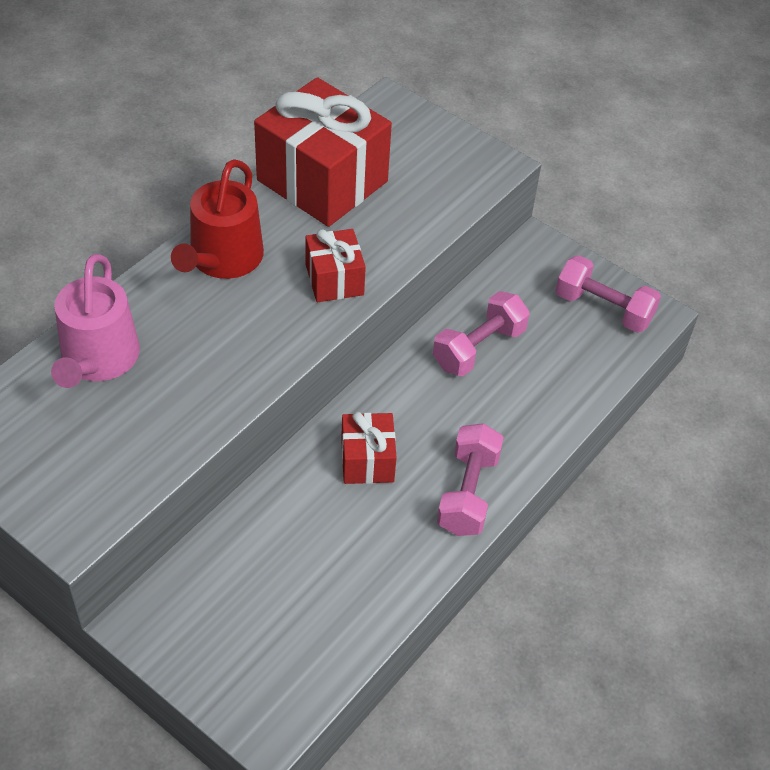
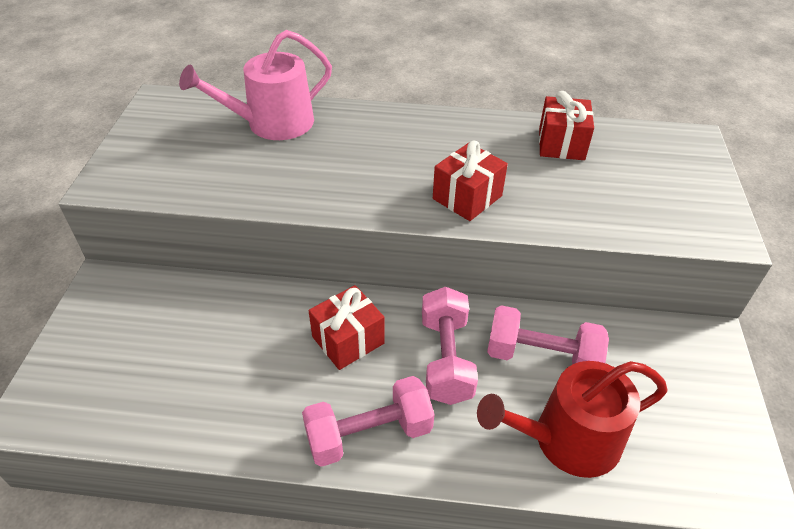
camera: 60 degrees right, 5 degrees down
red watering can [171,159,264,279] -> red watering can moved to [477,361,667,478]
red gift [254,77,392,227] -> red gift [539,91,594,160], size x0.51
pink dumbbell [555,255,661,333] -> pink dumbbell moved to [422,287,478,405]

